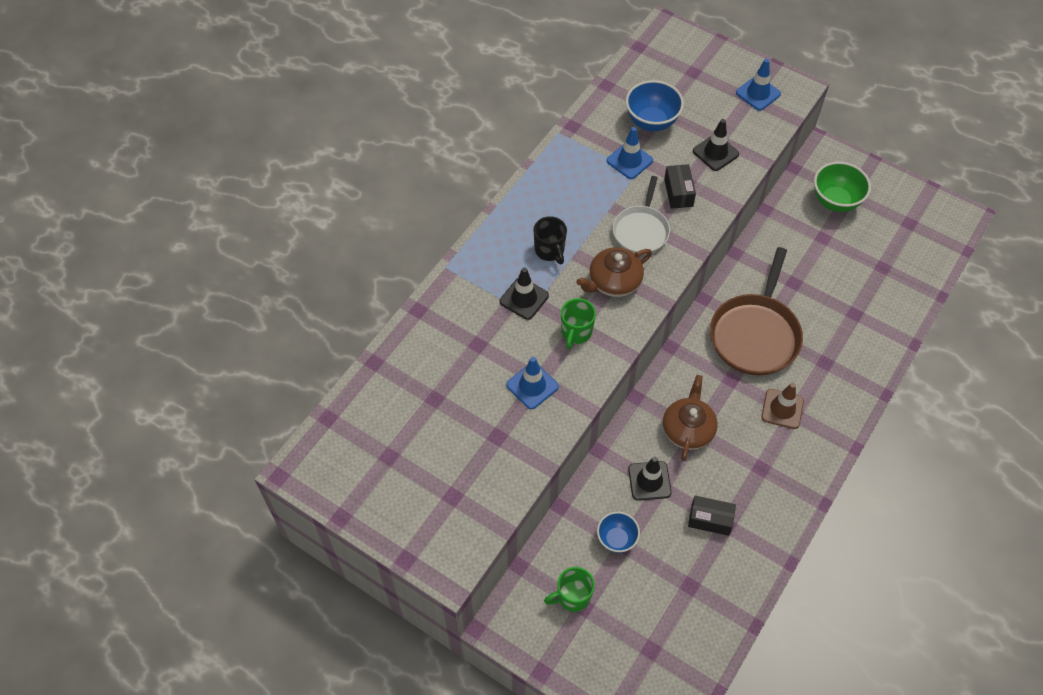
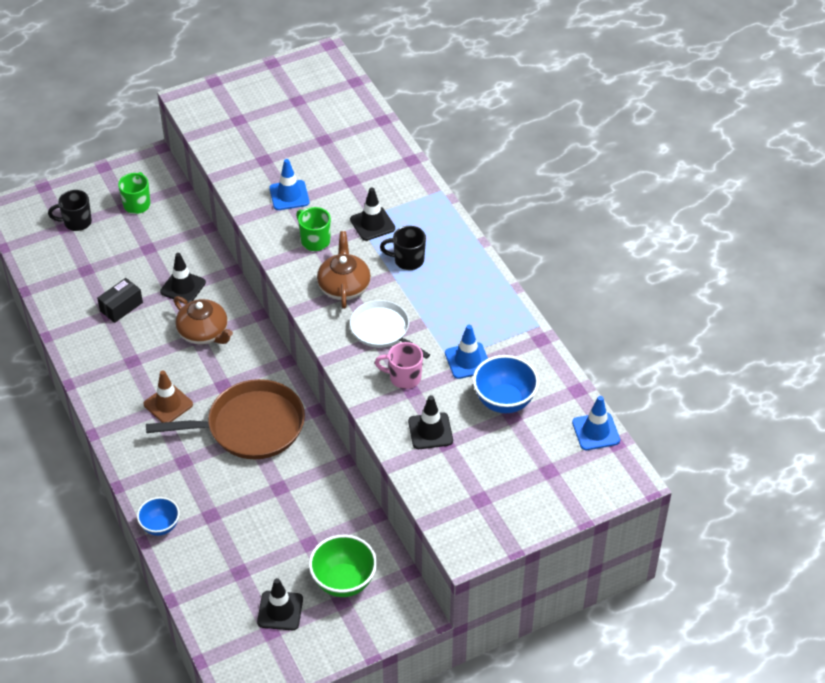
camera: 120 degrees right, 10 degrees down
blue bowl [597,512,640,553] -> blue bowl moved to [137,497,180,536]
black box [664,164,696,209] -> pink mug [375,342,423,389]
brown pan [710,247,803,375] -> brown pan turned 120 degrees clockwise [146,379,305,459]
blue traffic cone [736,59,781,111] -> blue traffic cone moved to [572,396,620,450]
none -> black mug [48,190,92,231]
none -> black traffic cone [257,578,303,630]

